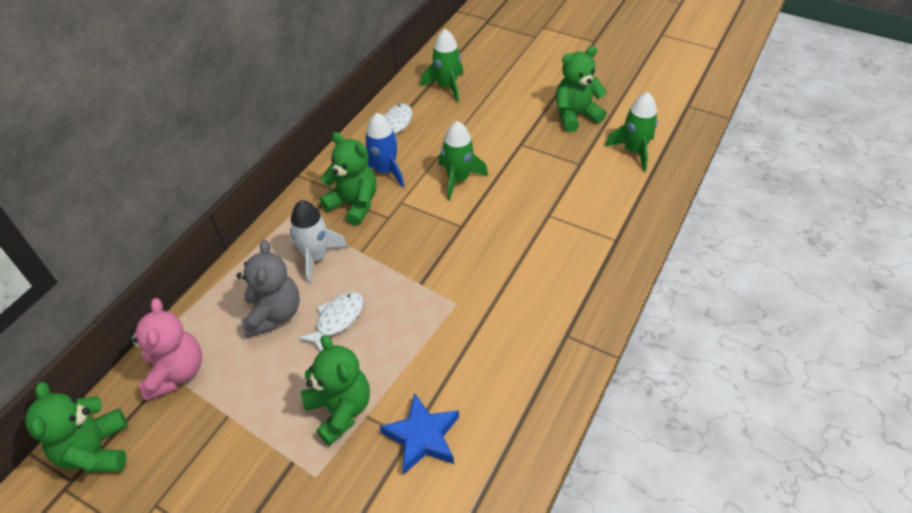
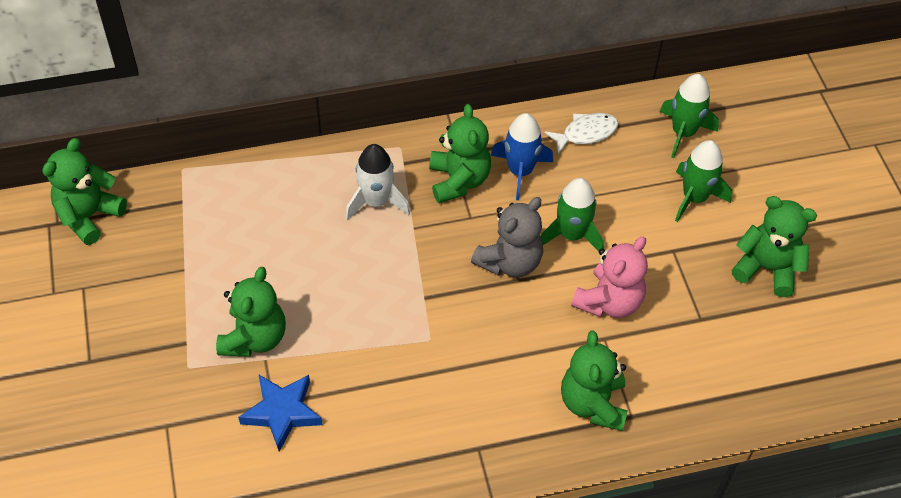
camera: 45 degrees right, 5 degrees up
pink teddy bear [128,298,202,401] -> pink teddy bear moved to [571,236,648,318]
grey teddy bear [237,240,300,337] -> grey teddy bear moved to [471,197,543,277]
white fish [298,292,364,352] -> none
green rocket [605,92,658,171] -> green rocket moved to [675,140,732,222]
none -> green teddy bear [561,330,628,431]

